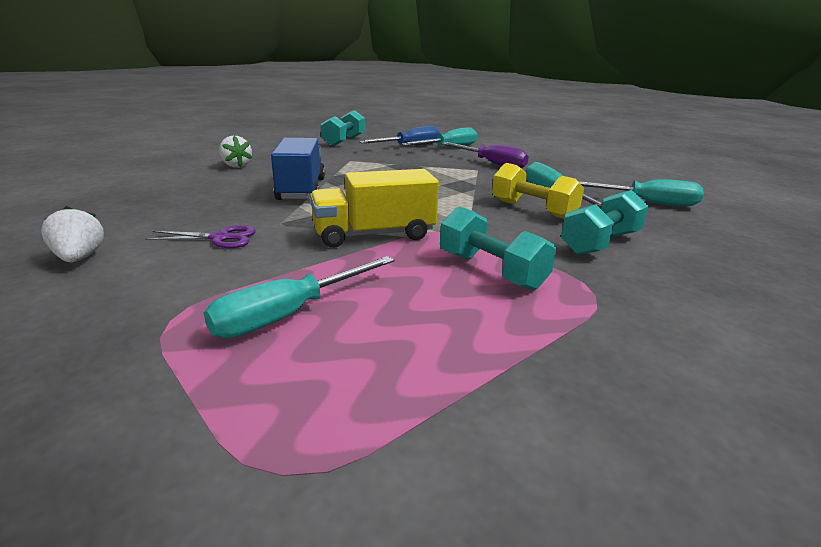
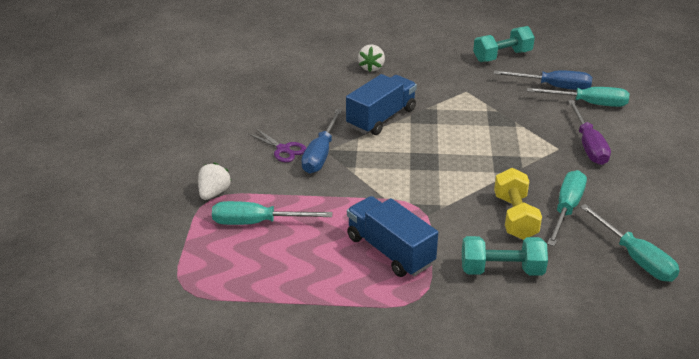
camera: 45 degrees right, 10 degrees up
white strawberry [41,206,104,263] -> white strawberry moved to [198,163,232,200]
yellow truck [310,169,439,248] -> none
turquoise dumbbell [440,206,556,291] -> blue truck [347,196,438,277]
none -> blue screwdriver [301,109,343,173]

